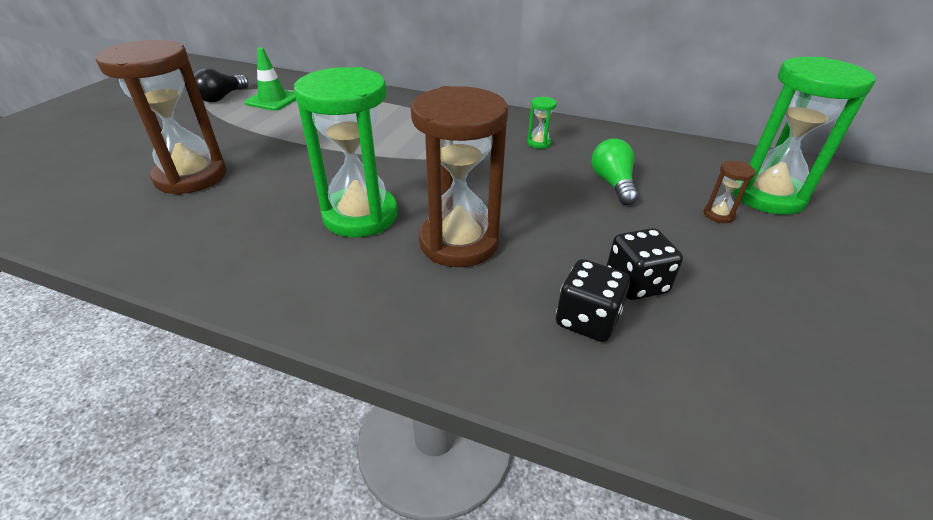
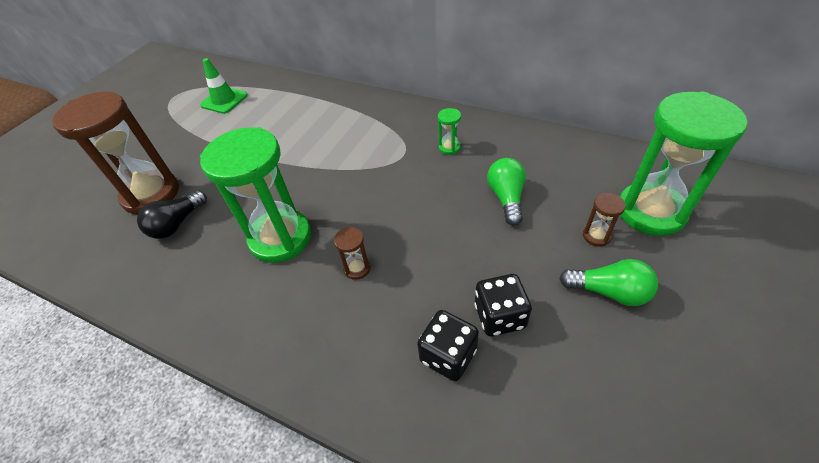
camera: 10 degrees right, 10 degrees up
black light bulb [194,68,249,102] -> black light bulb moved to [137,190,207,239]
brown hourglass [411,86,508,267] -> brown hourglass [334,227,371,280], size x0.40
none -> green light bulb [559,259,658,306]

